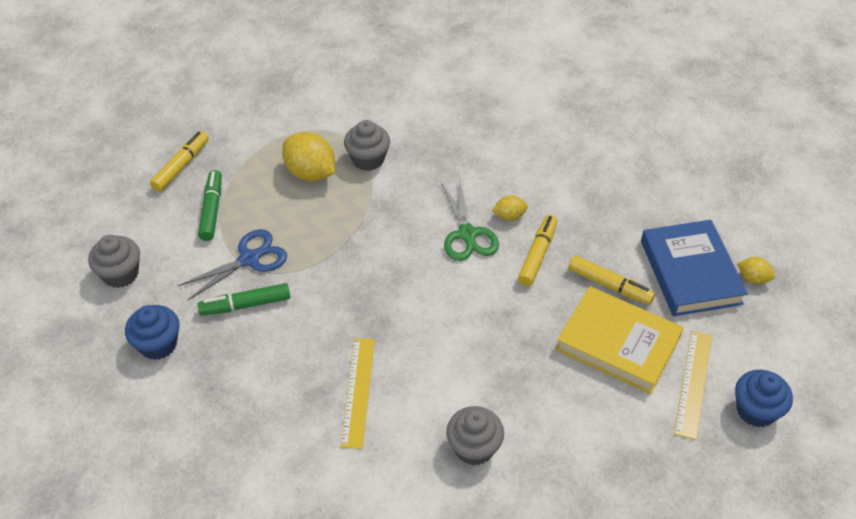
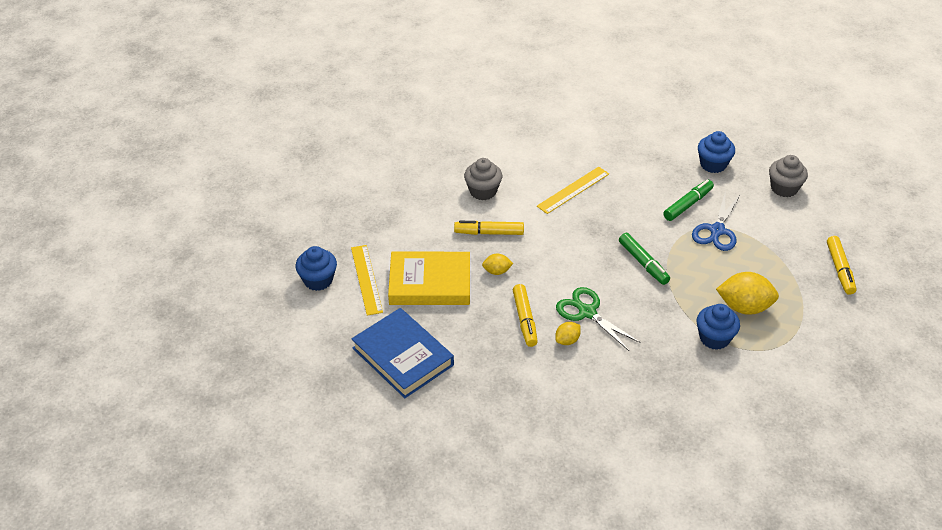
camera: 150 degrees right, 5 degrees down
green marker [198,170,222,241] -> green marker moved to [619,233,670,285]
yellow ruler [340,338,375,449] -> yellow ruler turned 75 degrees clockwise [537,167,609,214]
grey cupcake [344,120,390,171] -> blue cupcake [697,304,740,350]
yellow marker [568,255,655,305] -> yellow marker moved to [454,221,524,235]
yellow lemon [737,257,775,284] -> yellow lemon moved to [482,254,513,275]

